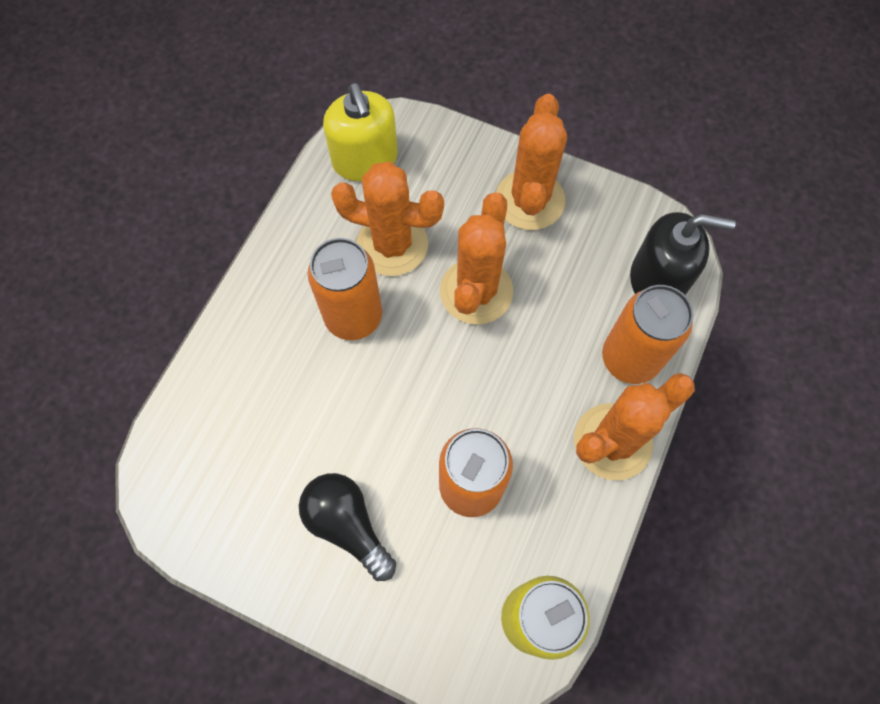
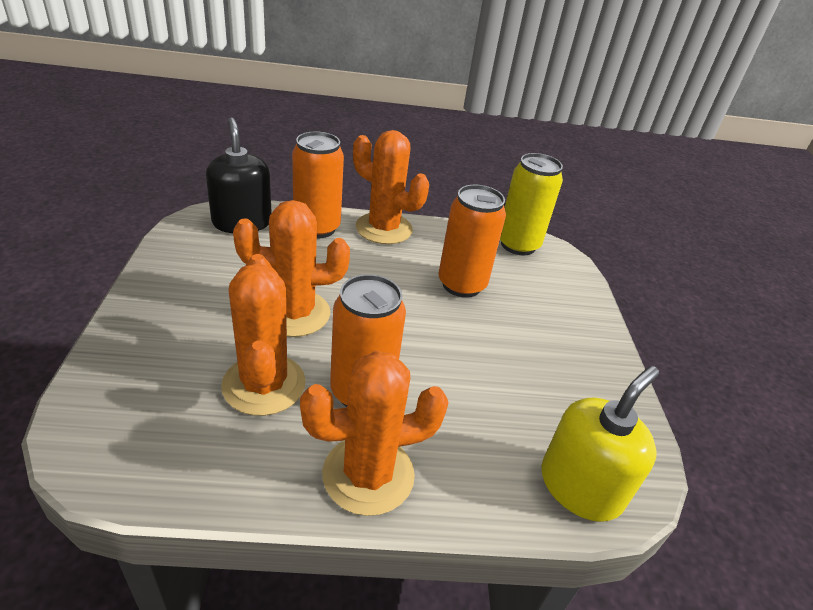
camera: 120 degrees left, 30 degrees down
black light bulb [299,473,396,581] -> none
yellow soap dispenser [323,83,398,181] -> yellow soap dispenser moved to [541,366,659,522]
orange cactus [496,94,567,230] -> orange cactus moved to [300,351,449,516]

